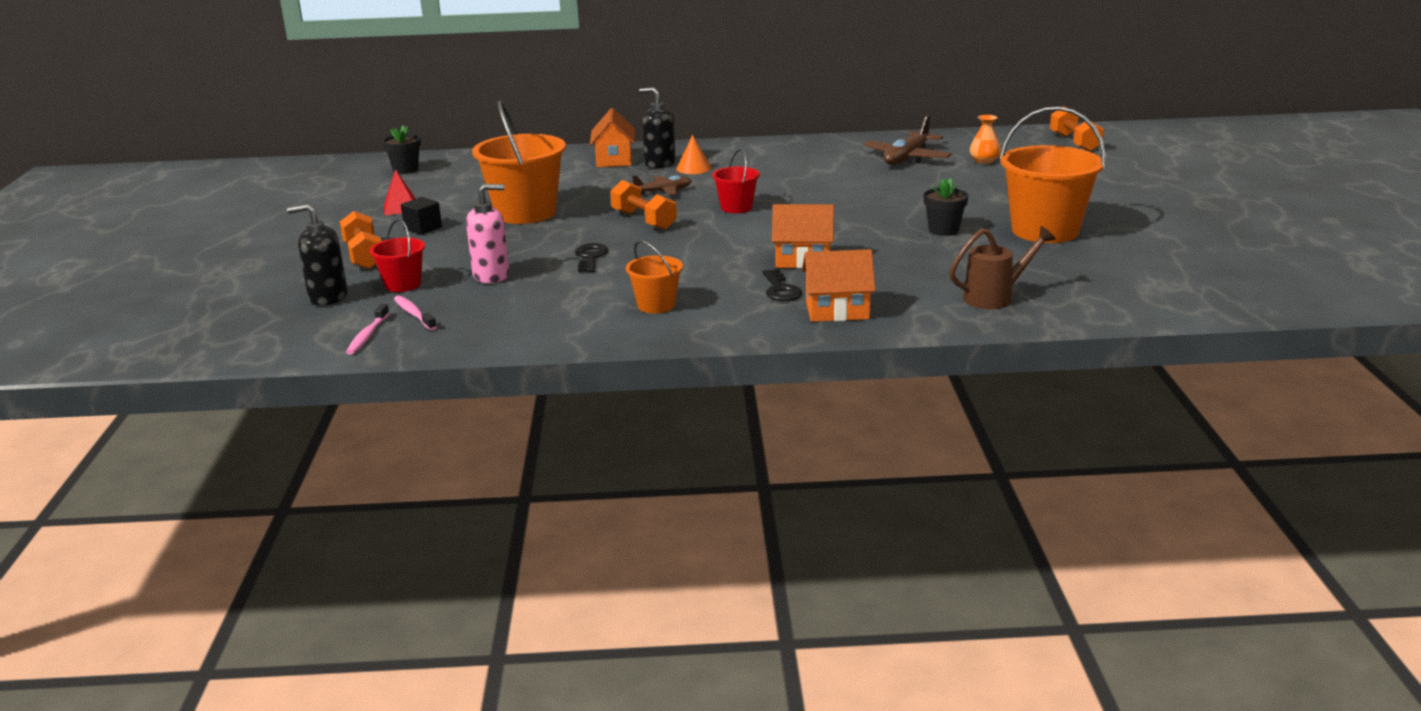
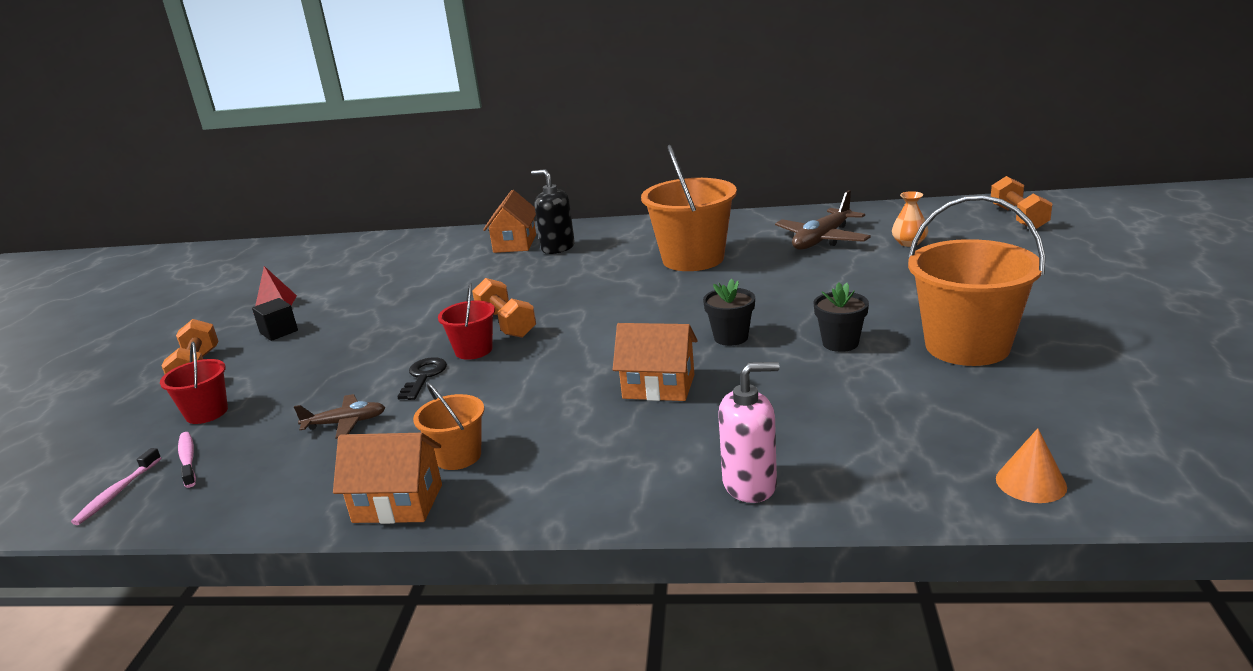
camera: 10 degrees right, 0 degrees up
black soap dispenser [287,204,348,306] -> none
black flower pot [382,125,421,174] -> black flower pot moved to [703,279,755,346]
pink soap dispenser [466,184,509,283] -> pink soap dispenser moved to [718,362,780,503]
orange bucket [472,100,566,224] -> orange bucket moved to [641,145,737,271]
brown plane [632,175,691,196] -> brown plane moved to [294,394,385,439]
orange cone [676,135,711,174] -> orange cone moved to [996,428,1067,503]
red bucket [712,149,760,213] -> red bucket moved to [438,283,495,360]
black key [762,269,802,301] -> none
orange house [802,249,876,322] -> orange house moved to [333,433,442,524]
brown watering can [949,226,1056,309] -> none

